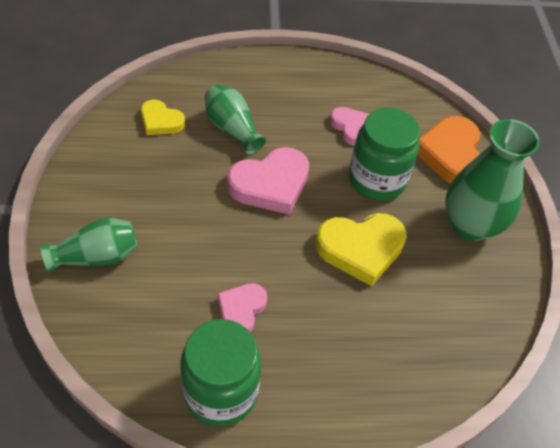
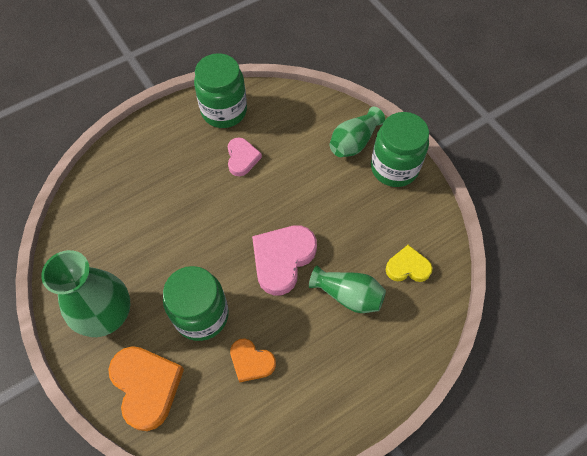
camera: 155 degrees right, 10 degrees up
yellow heart [316,213,407,286] -> none
pink heart [330,107,369,145] -> orange heart [230,338,276,383]
none -> green jar [371,112,429,187]

